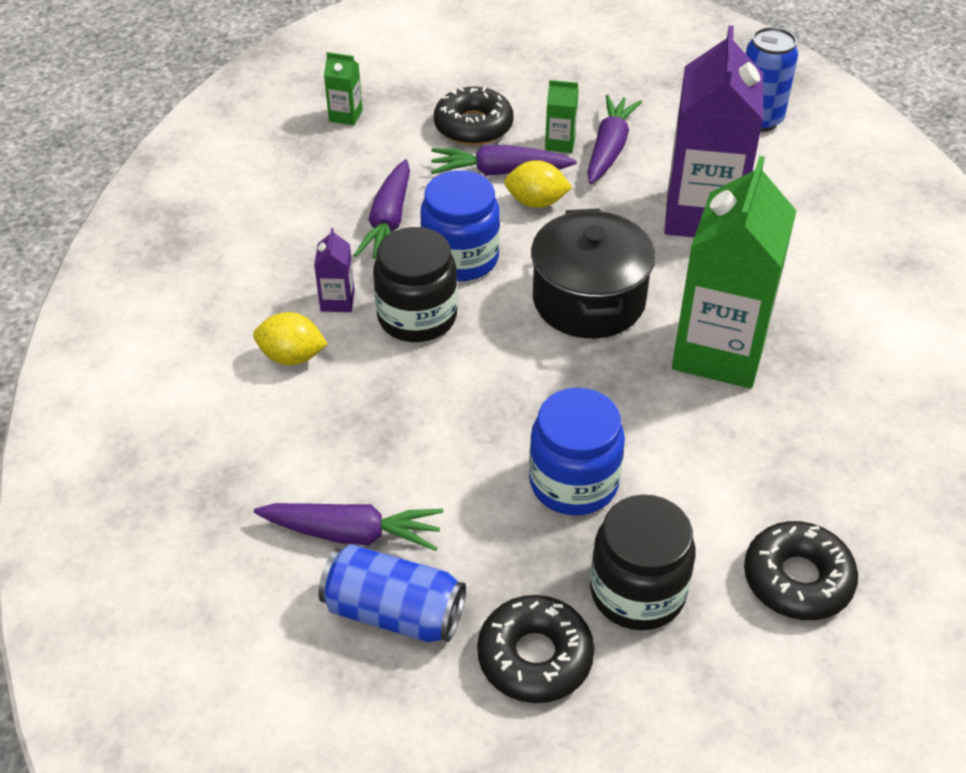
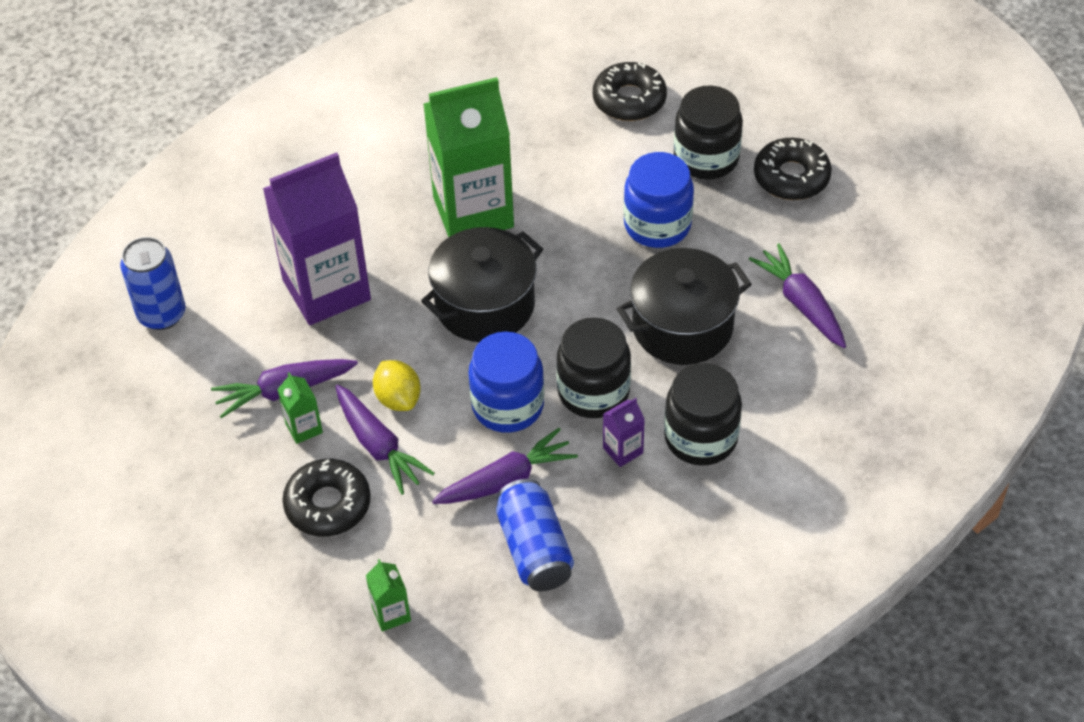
camera: 125 degrees left, 5 degrees up
yellow lemon [253,312,328,365] -> black jar [664,363,742,466]
blue can [319,544,466,642] -> blue can moved to [496,479,574,591]
none -> black pot [617,248,752,365]

